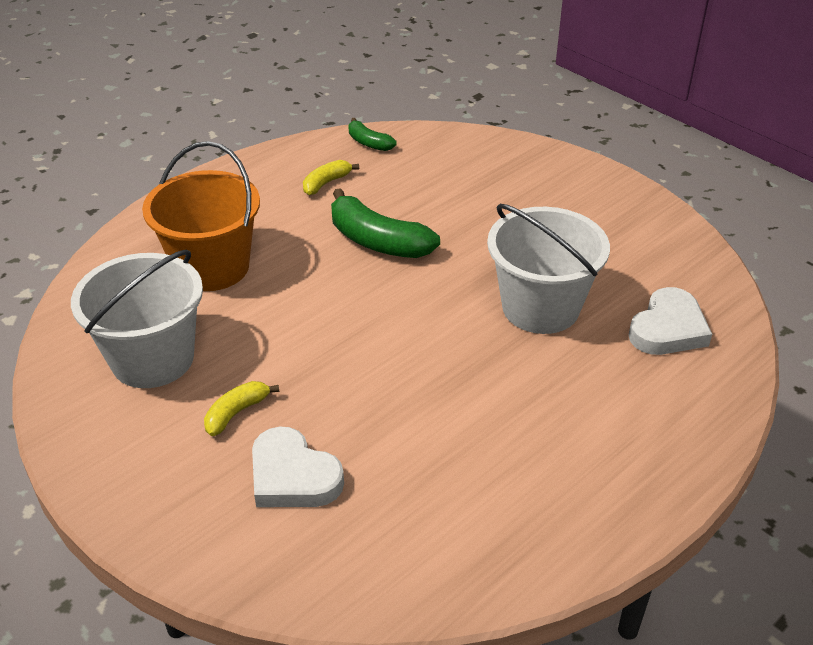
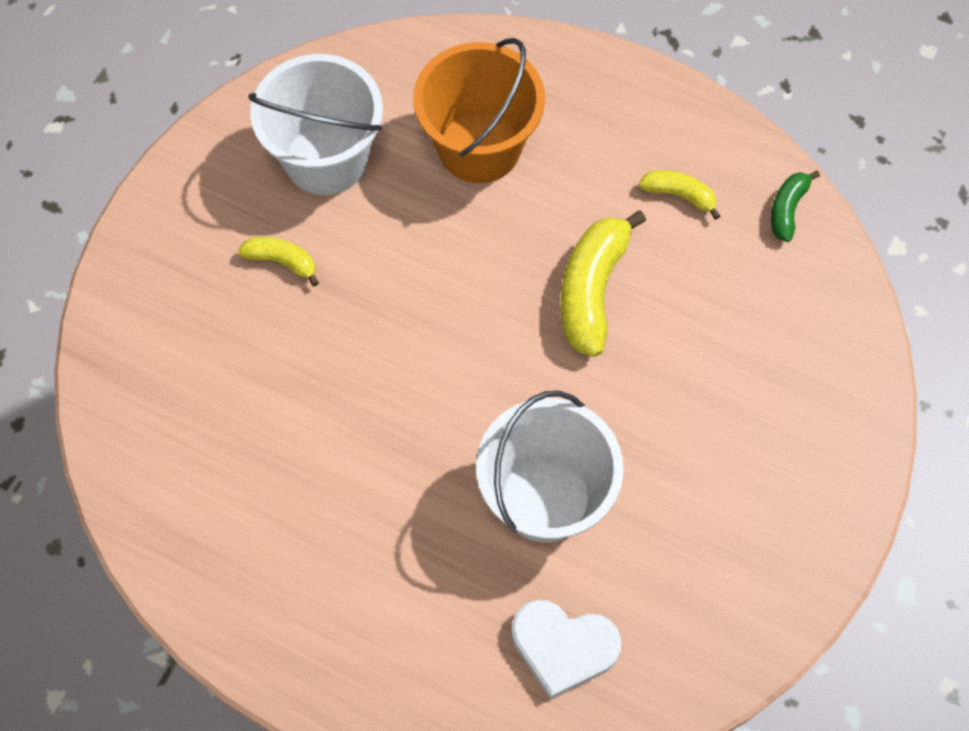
camera: 70 degrees right, 25 degrees up
white heart [252,427,344,507] -> none
green banana [331,188,440,258] -> yellow banana [560,210,646,357]

